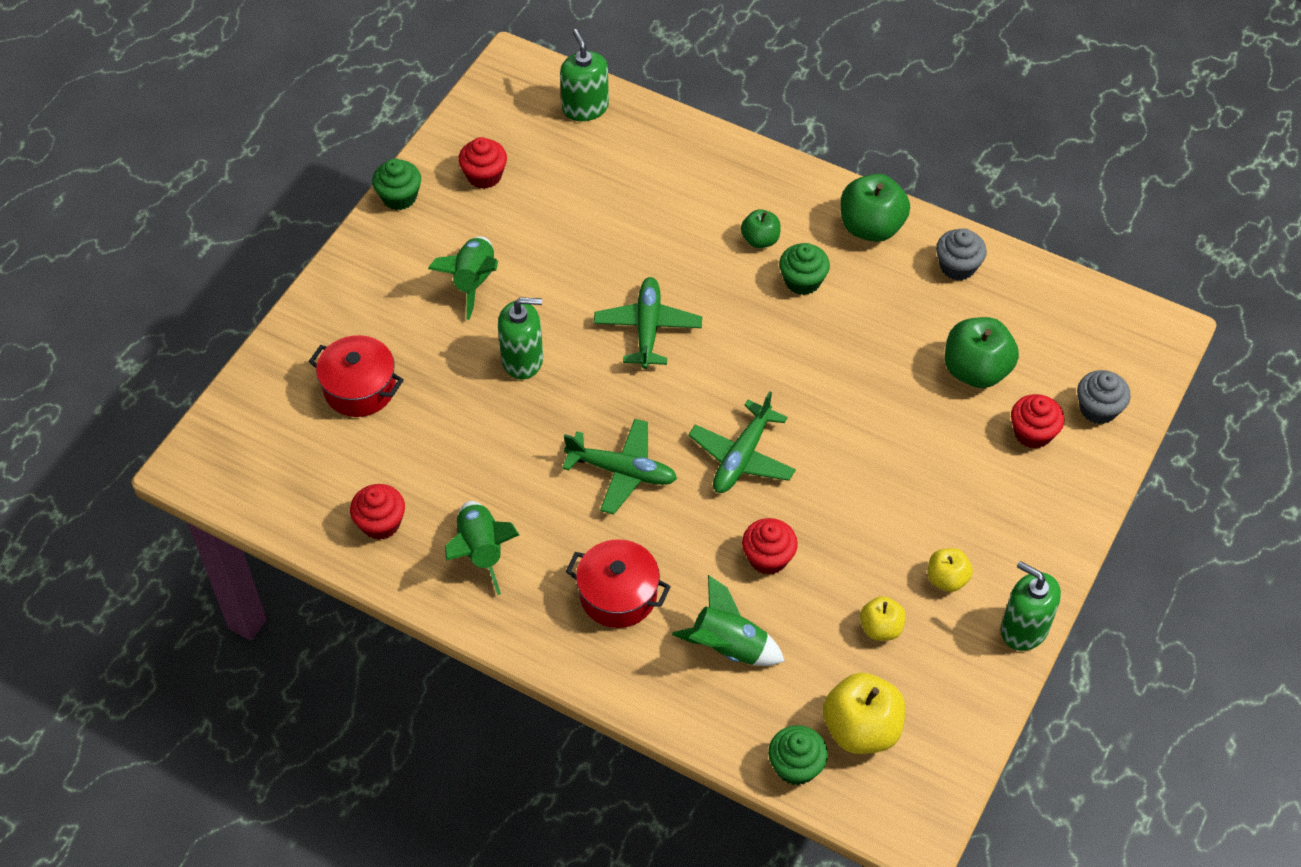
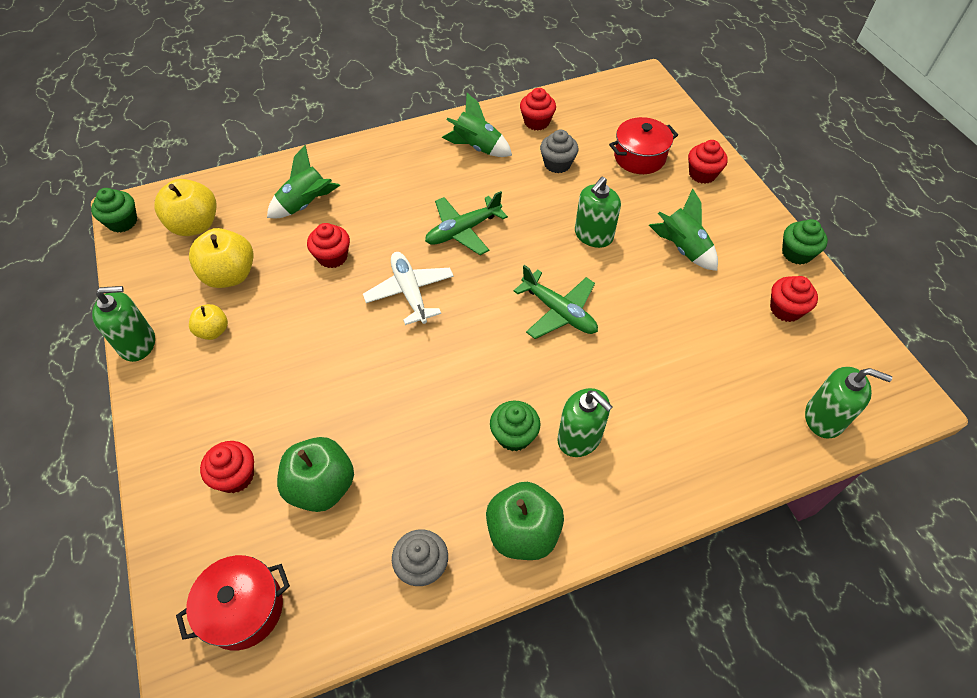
camera: 130 degrees right, 0 degrees up
red pot [565,539,671,628] -> red pot moved to [176,555,290,650]
green plane [688,391,796,493] -> white plane [363,252,454,325]
green apple [741,209,781,248] -> green soap dispenser [557,388,612,457]
green cupcake [768,725,828,785] -> green cupcake moved to [91,188,137,233]
yellow apple [860,596,906,641] -> yellow apple [189,228,254,288], size x1.74
grey cupcake [1077,370,1131,424] -> grey cupcake moved to [540,130,578,173]
none -> red cupcake [688,140,728,184]

